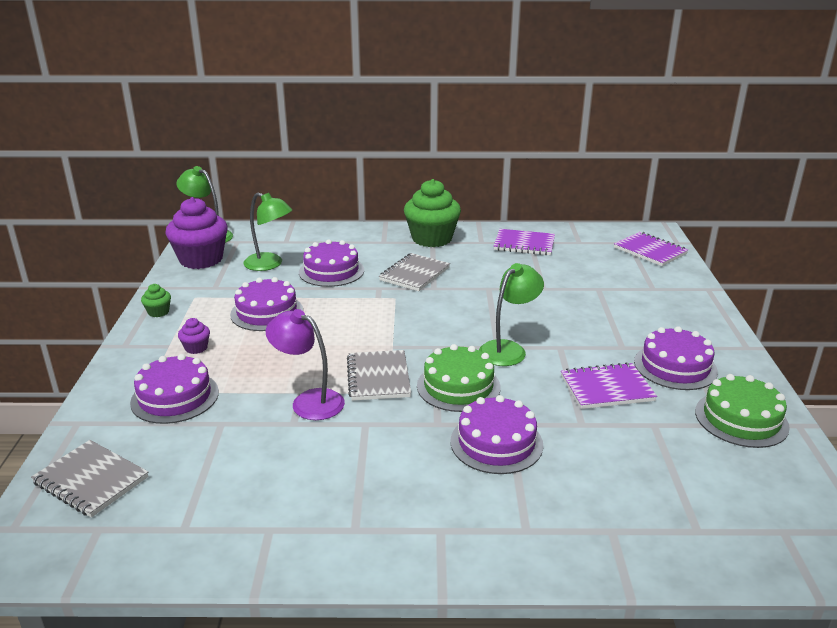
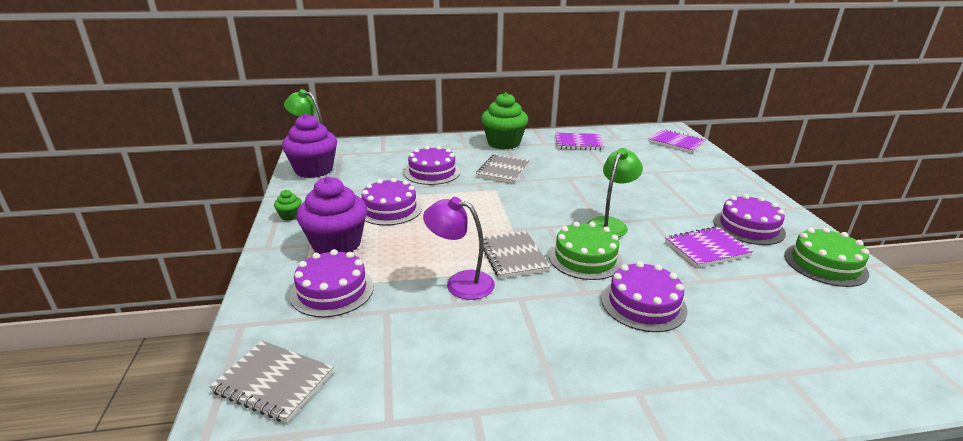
camera: 10 degrees left, 0 degrees up
purple cupcake [178,318,210,354] -> purple cupcake [296,176,367,254], size x2.34
green lamp [243,192,292,271] -> none

